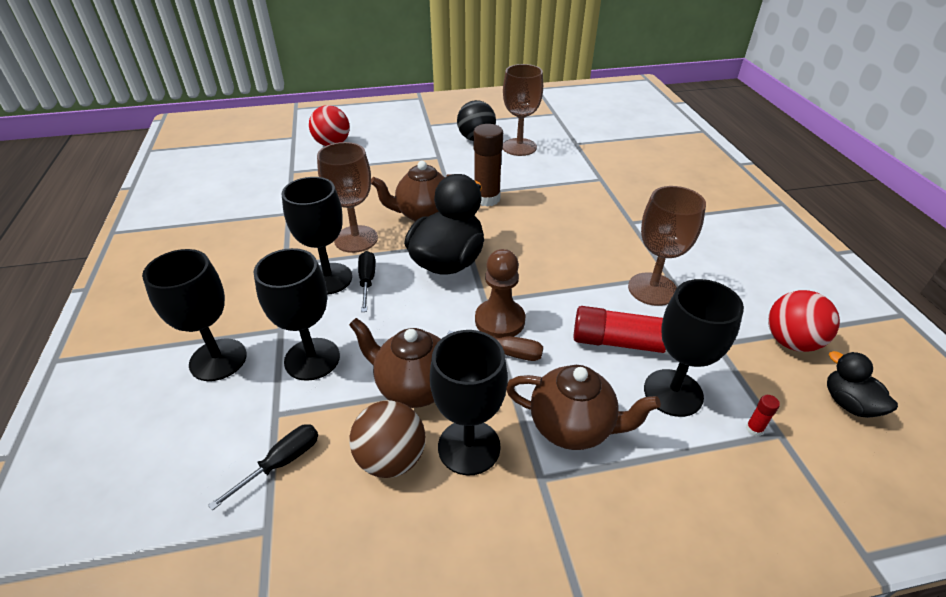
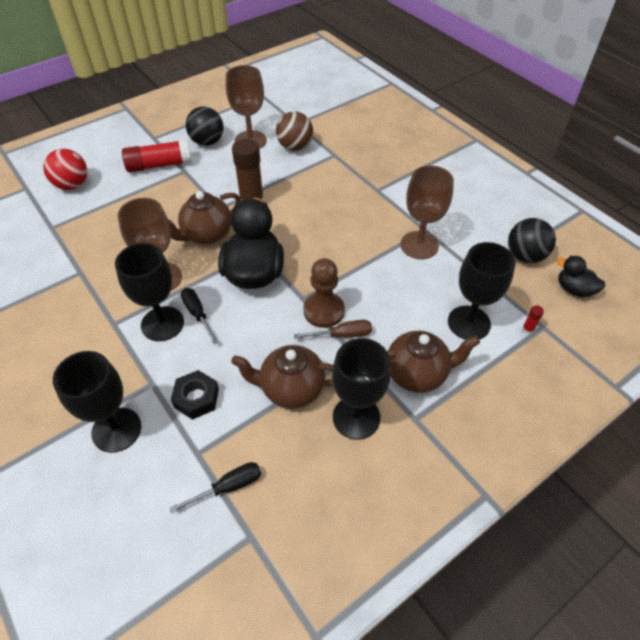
camera: 25 degrees left, 10 degrees up
black screwdriver [208,424,318,511] -> black screwdriver turned 45 degrees clockwise [169,462,261,513]
black goblet [253,248,340,381] -> black nut [171,370,219,420]
brown ball [350,401,425,478] -> brown ball moved to [276,111,313,151]
red glue stick [573,306,670,355] -> red glue stick moved to [122,139,192,172]
red ball [768,290,840,352] -> black ball [508,218,556,263]

